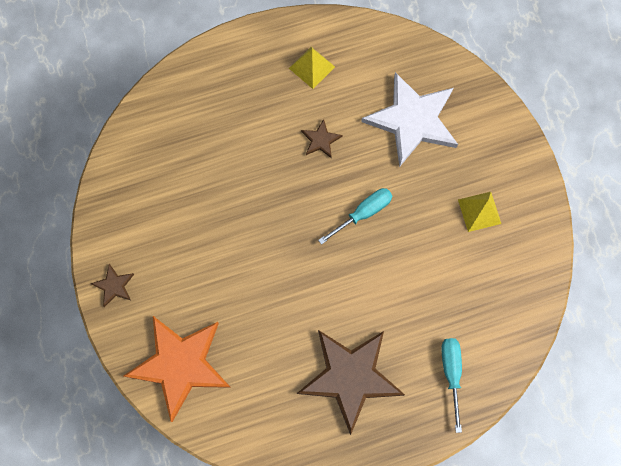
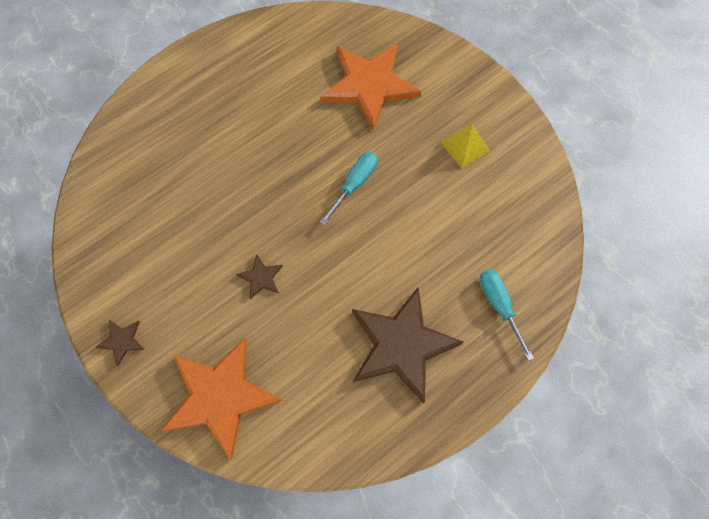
camera: 20 degrees left, 5 degrees down
yellow pyramid [289,47,335,89] -> none
brown star [301,119,342,158] -> brown star moved to [236,254,283,299]
white star [361,72,458,167] -> orange star [320,44,421,131]

